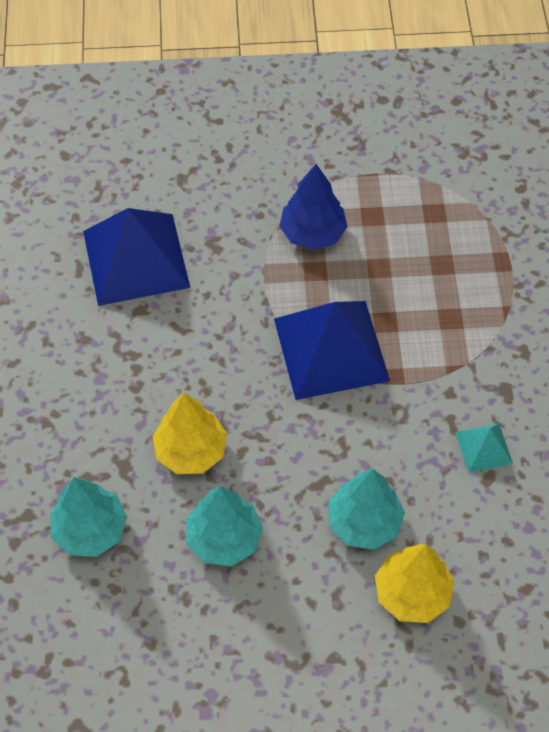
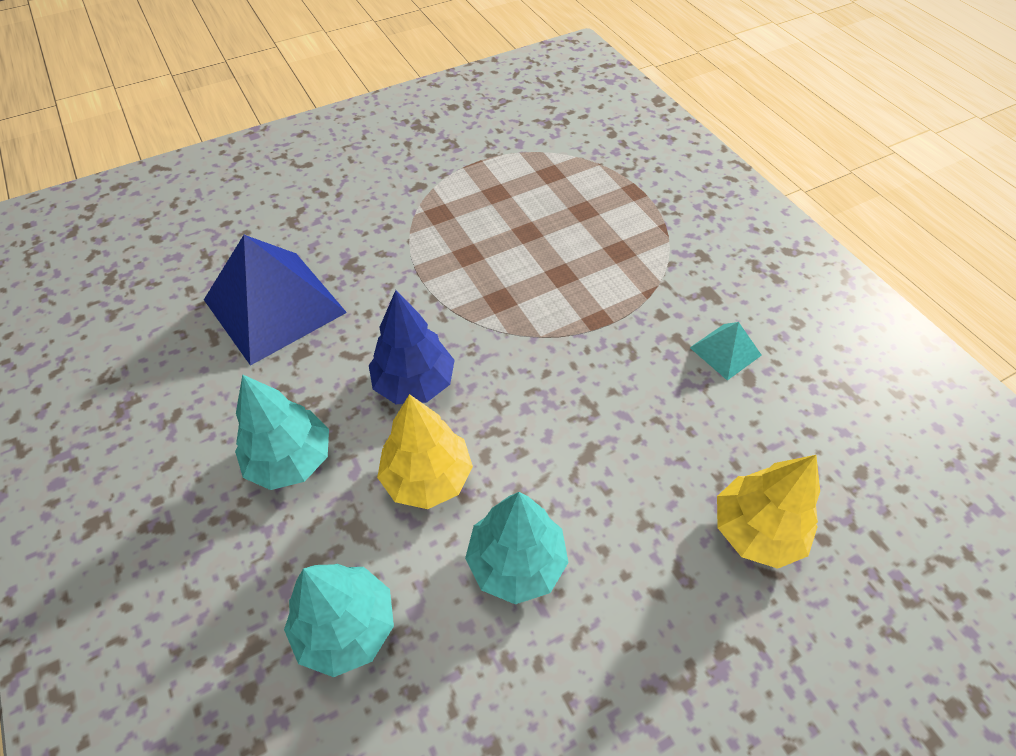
camera: 25 degrees left, 5 degrees down
blue pyramid [274,301,390,400] -> none
blue tree [279,164,347,250] -> blue tree moved to [369,290,455,404]
turquoise tree [328,469,405,550] -> turquoise tree moved to [235,374,329,490]

